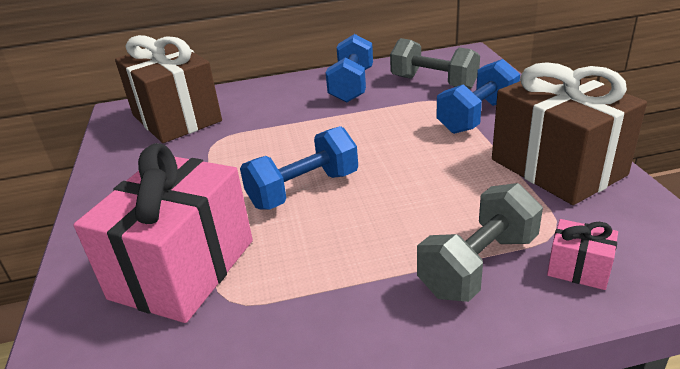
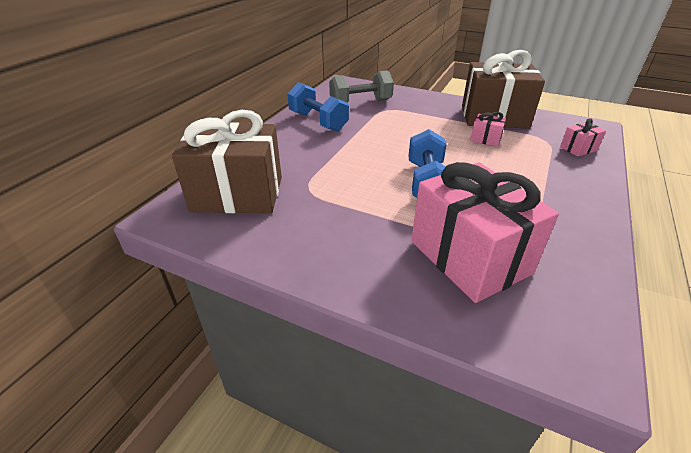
camera: 55 degrees left, 5 degrees up
grey dumbbell [417,183,543,302] -> none
blue dumbbell [436,59,520,134] -> none
none -> pink gift [470,112,506,146]

